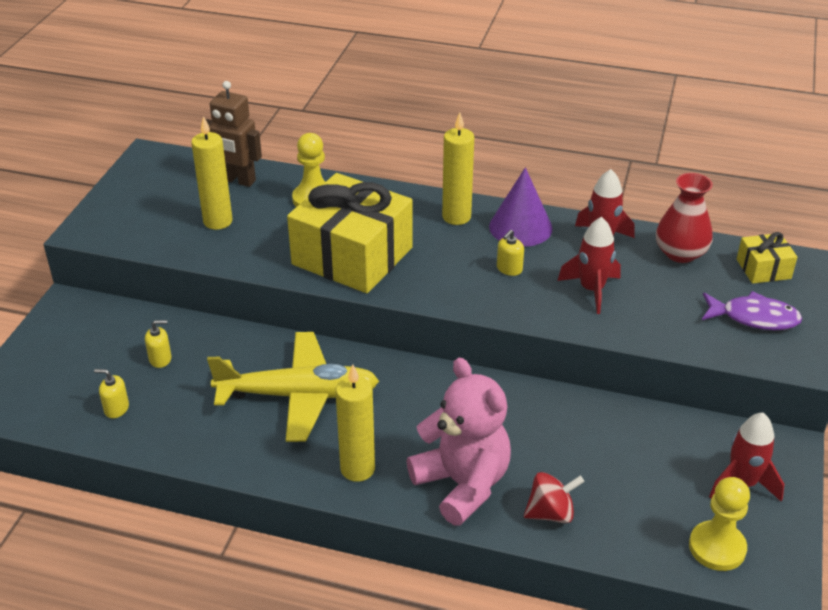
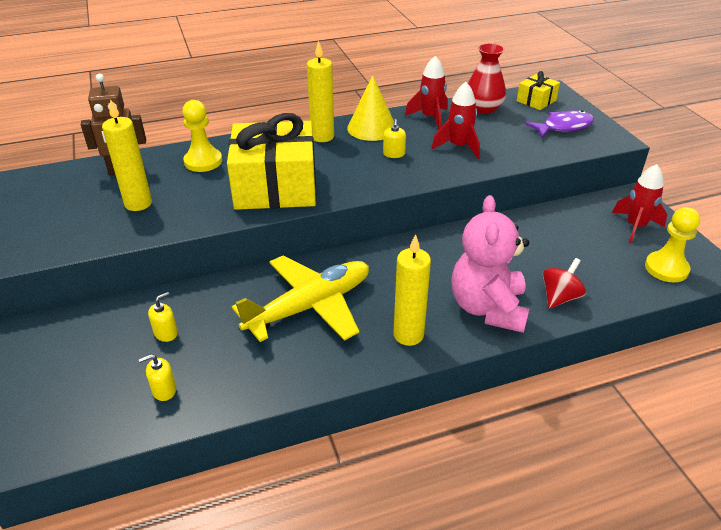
camera: 35 degrees left, 0 degrees up
pink teddy bear [407,358,511,526] -> pink teddy bear turned 105 degrees counterclockwise [451,195,529,333]
purple cone [489,167,552,247] -> yellow cone [347,75,394,141]

